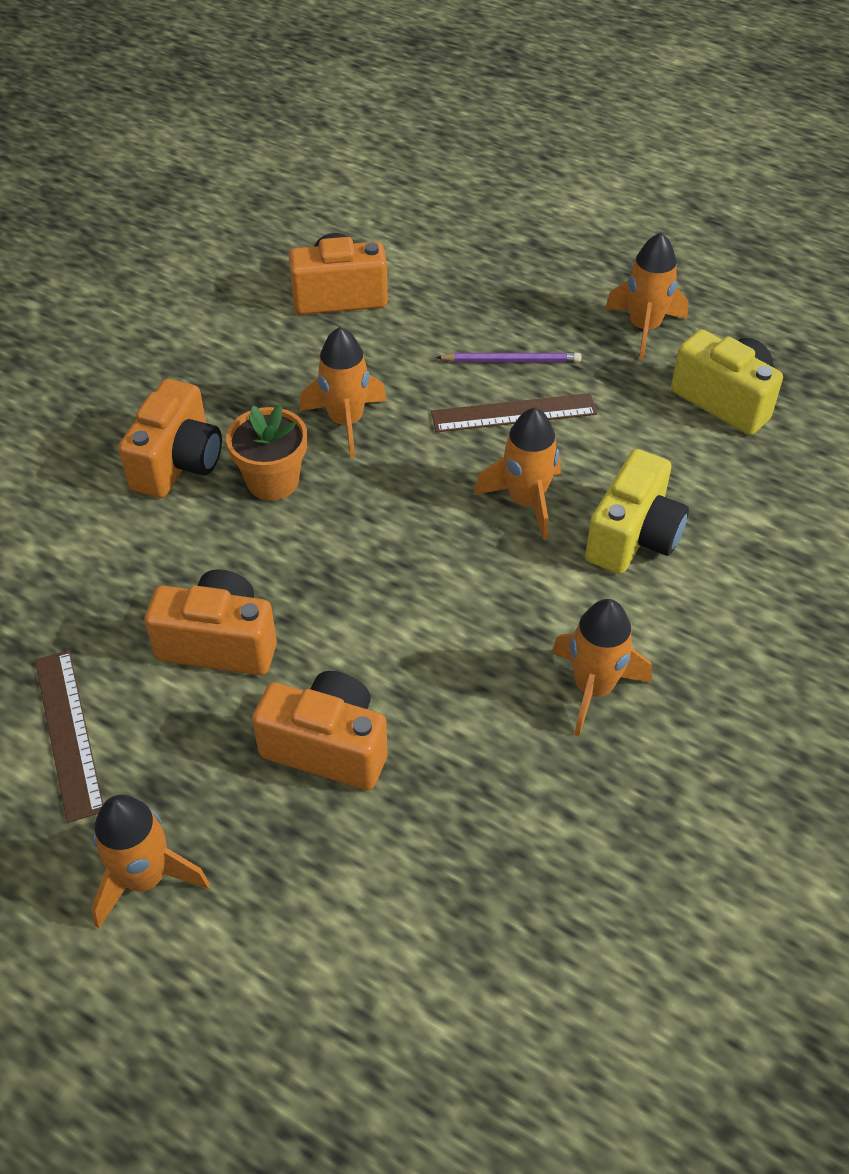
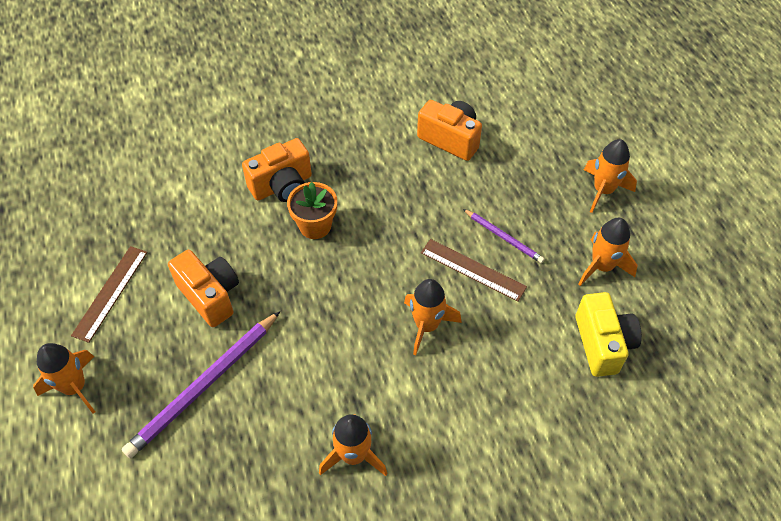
camera: 40 degrees right, 5 degrees up
orange camera [252,671,388,790] -> purple pencil [122,311,280,458]
orange rocket [300,327,387,458] -> orange rocket moved to [584,139,637,213]
yellow camera [585,449,689,574] -> none

